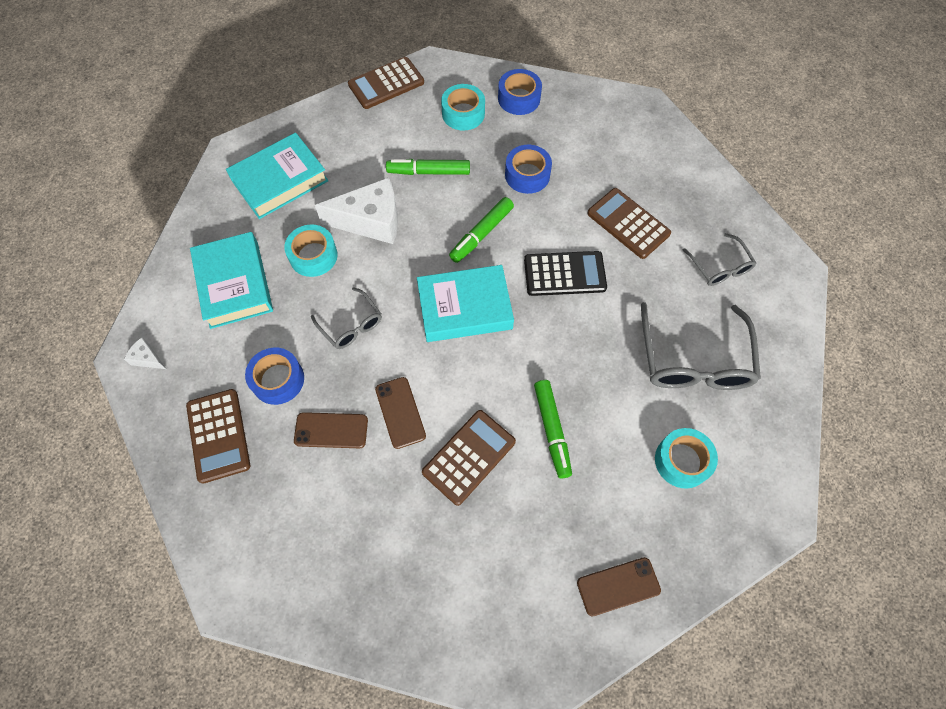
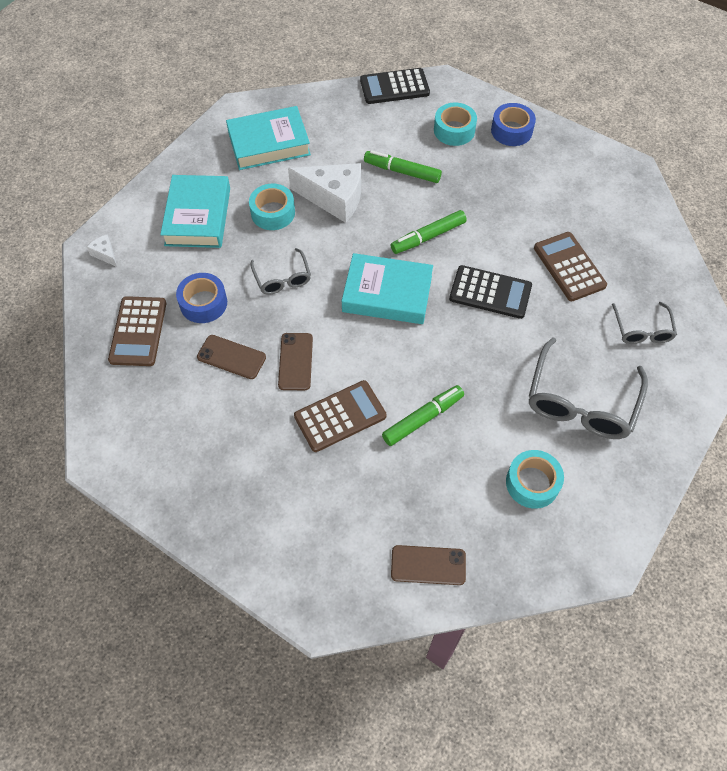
camera: 20 degrees right, 5 degrees down
brown calculator [348,57,424,109] -> black calculator [360,68,430,104]
blue tape [505,145,552,194] -> none
green marker [534,380,572,479] -> green marker turned 135 degrees counterclockwise [382,385,464,446]

